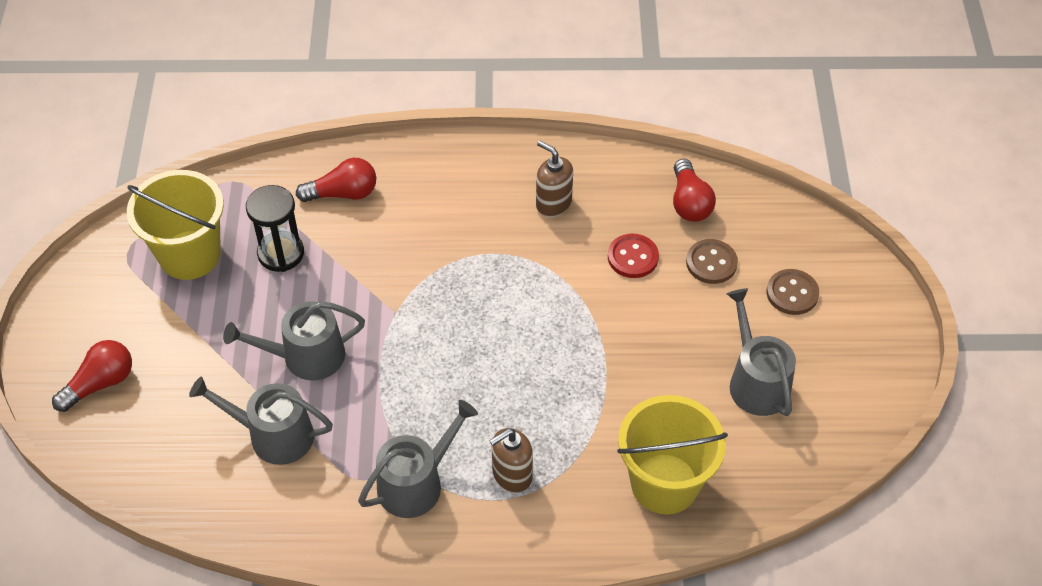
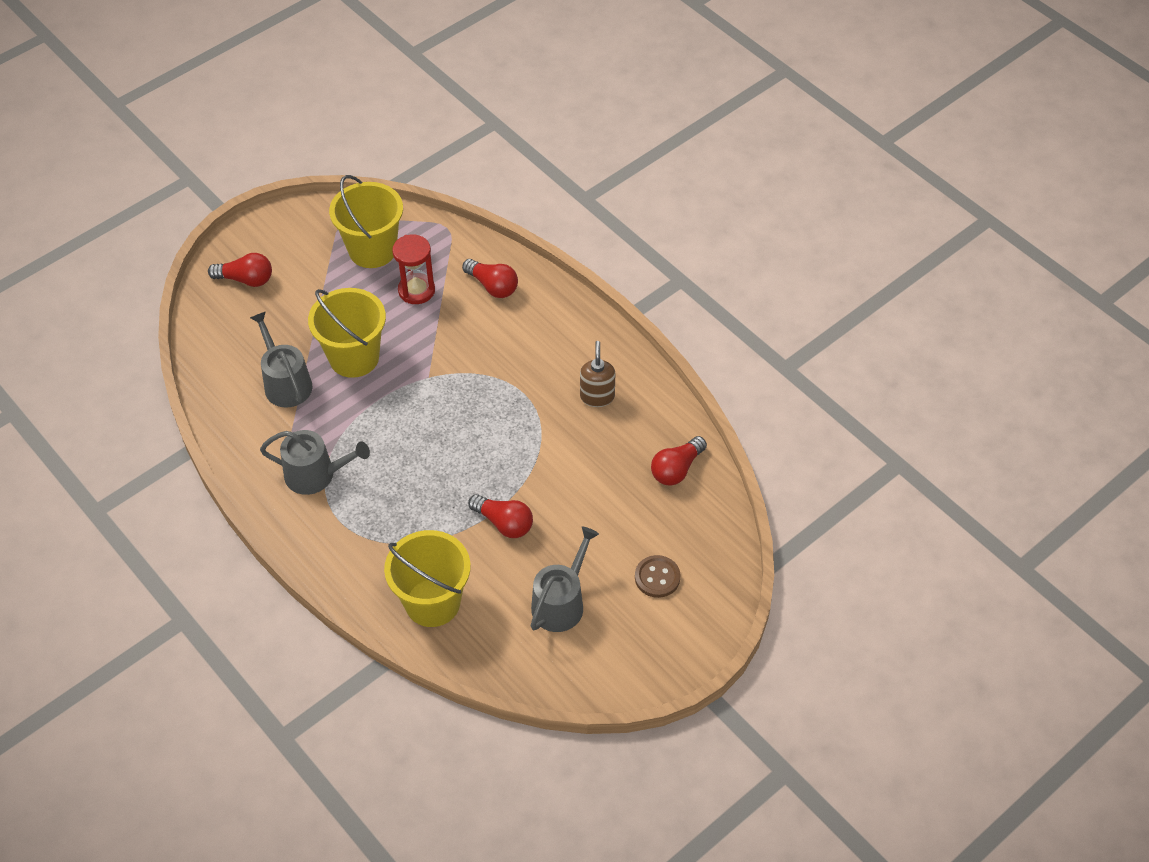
camera: 50 degrees right, 0 degrees up
grey watering can [223,301,365,381] -> yellow bucket [308,288,386,378]
black hourglass [246,185,304,272] -> red hourglass [392,234,435,304]
brown soap dispenser [489,428,533,493] -> none
red button [608,234,659,278] -> none
brown button [686,239,738,284] -> none
none -> red light bulb [468,494,533,538]

